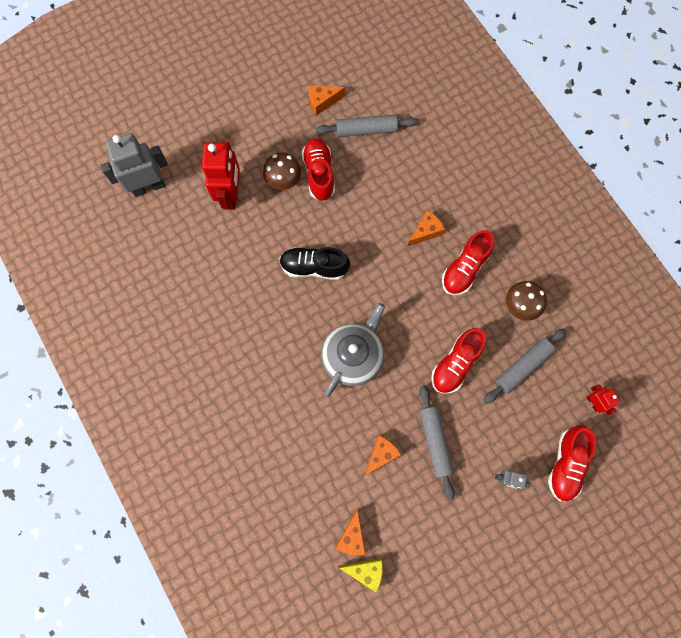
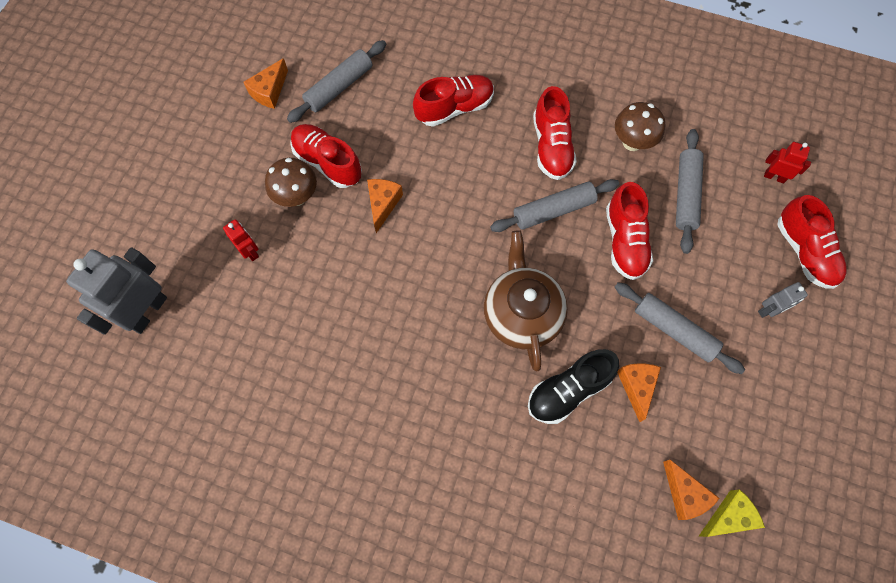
camera: 40 degrees left, 5 degrees down
red robot [202,142,240,210] -> red robot [223,219,259,261], size x0.50
black shoe [279,247,350,280] -> black shoe moved to [528,349,619,424]
grey teapot [321,303,385,397] -> brown teapot [484,230,568,371]
orange cheese [407,210,445,247] -> orange cheese moved to [367,179,403,233]
none -> red shoe [413,75,494,127]
none -> grey rolling pin [490,179,619,232]

